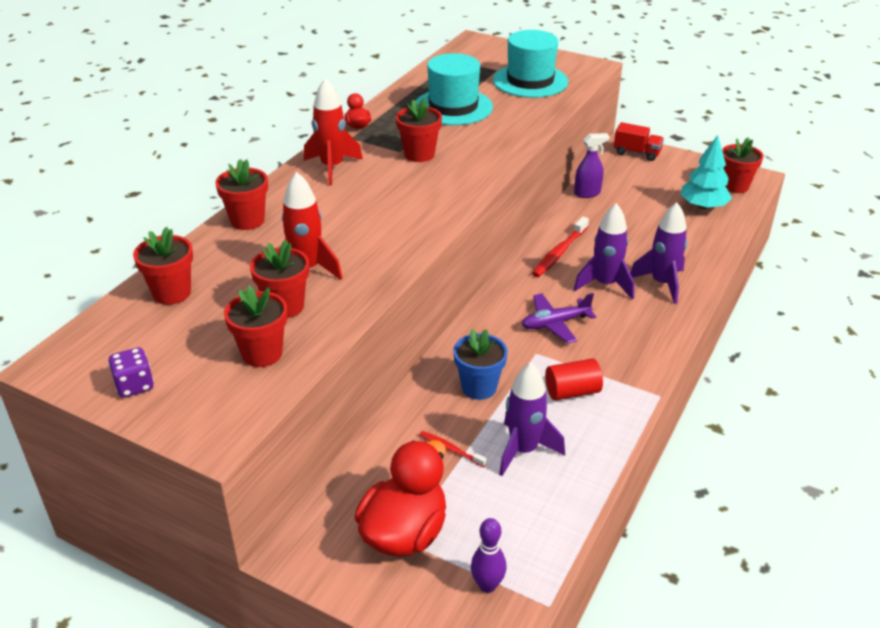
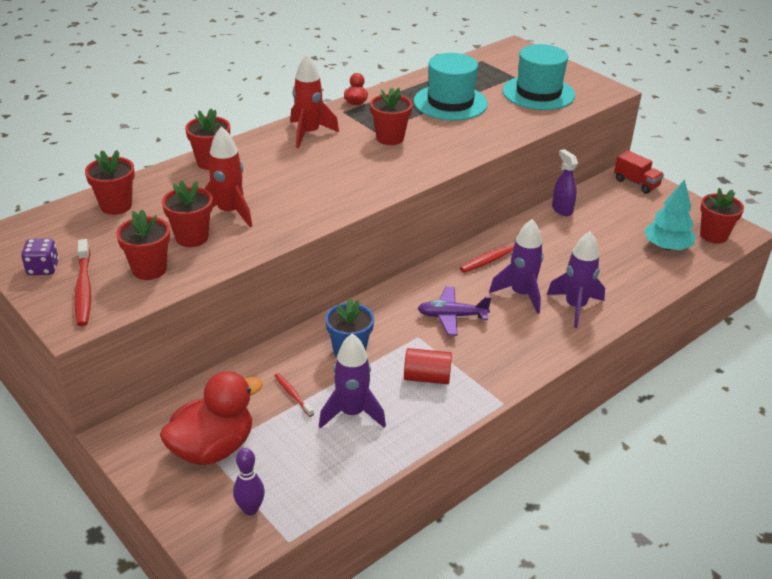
camera: 20 degrees right, 0 degrees up
purple spray bottle [574,133,609,198] -> purple spray bottle turned 120 degrees counterclockwise [552,149,578,216]
none -> red toothbrush [74,239,91,326]

